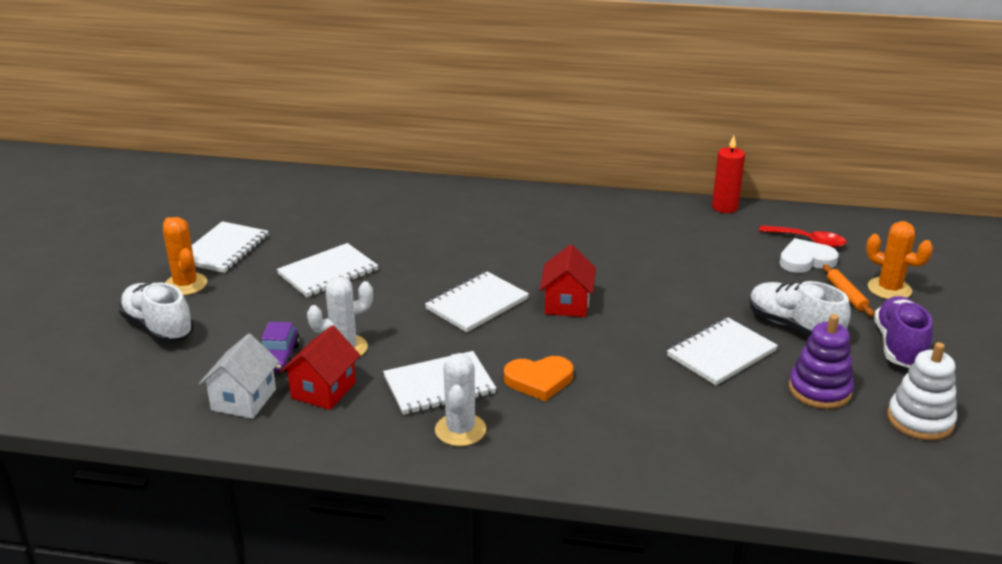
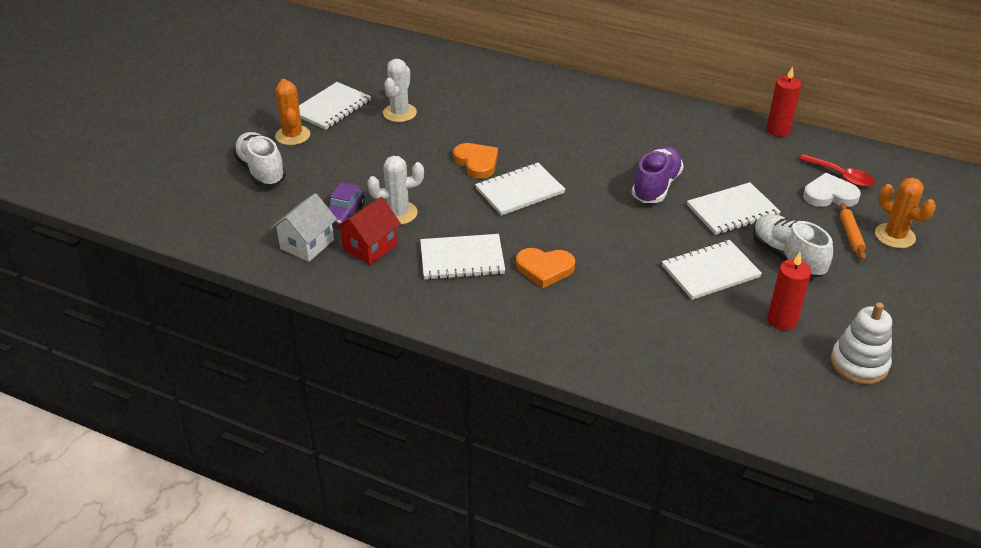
camera: 15 degrees right, 10 degrees up
white notebook [277,243,378,297] -> white notebook moved to [687,182,781,235]
white cactus [435,353,486,446] -> white cactus moved to [383,59,417,122]
red house [540,245,596,317] -> none
purple stacking toy [789,314,854,409] -> red candle [767,253,811,330]
purple shoe [874,296,933,368] -> purple shoe moved to [632,146,684,203]
none -> orange heart [453,143,498,179]

